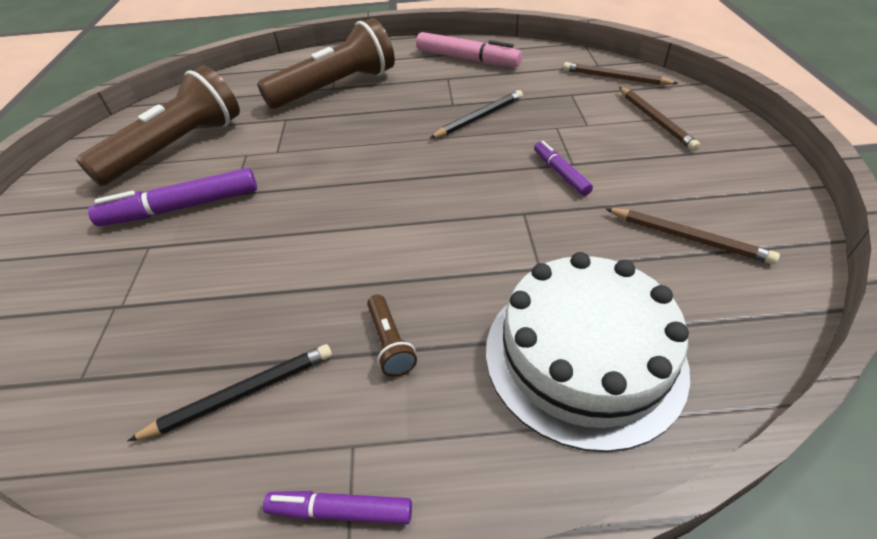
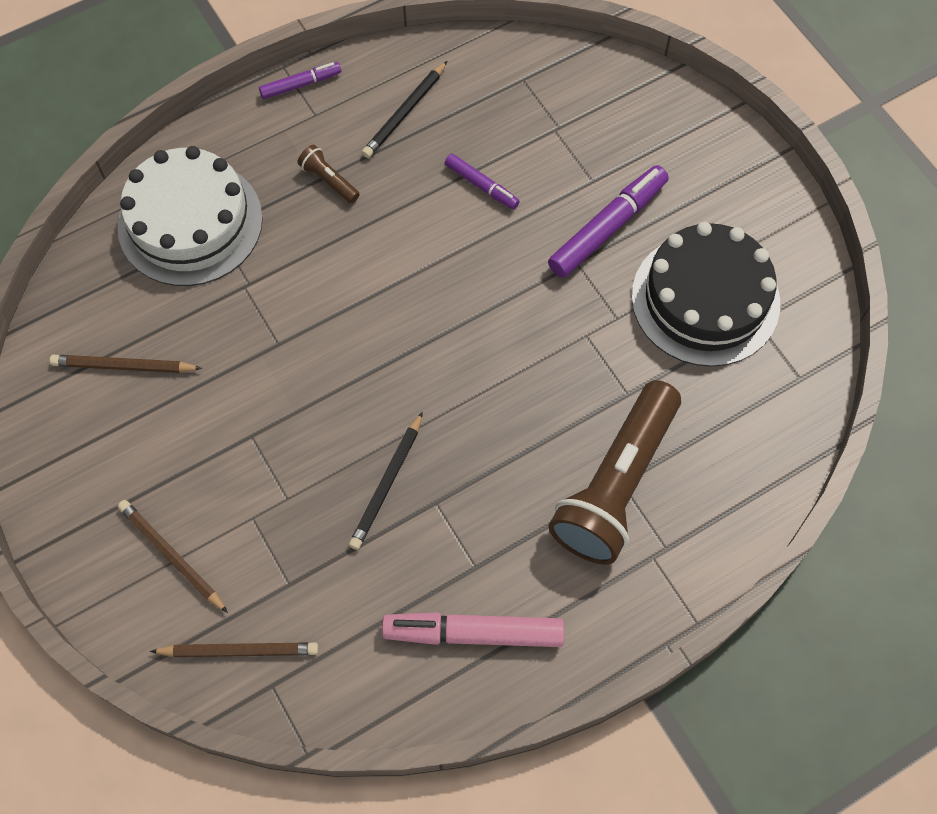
camera: 150 degrees right, 20 degrees up
brown flashlight [76,65,240,186] -> black cake [632,222,780,367]
purple marker [534,141,593,196] -> purple marker moved to [445,154,520,210]

